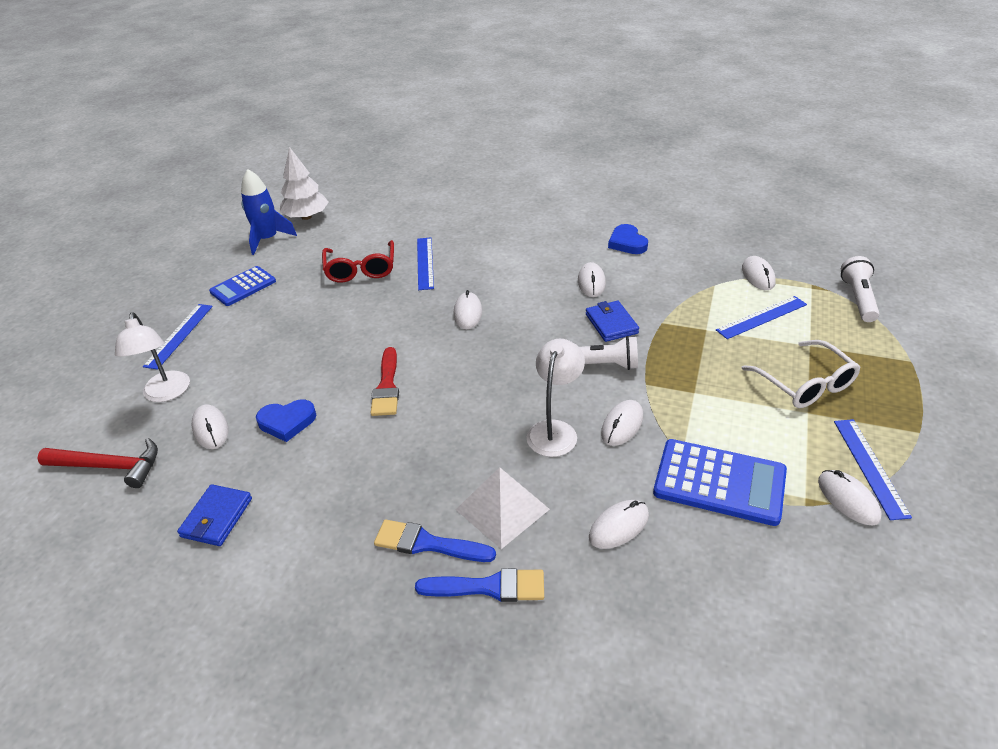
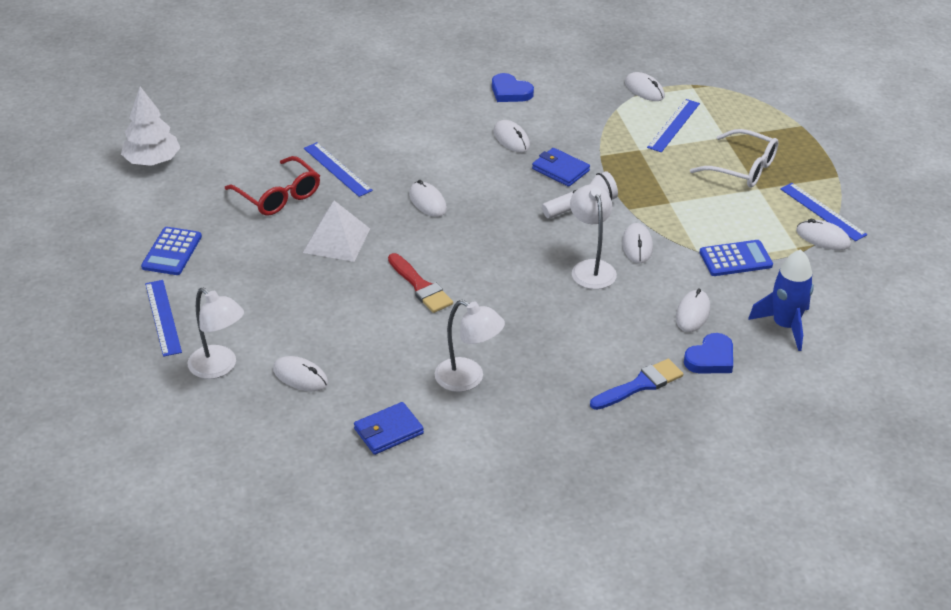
camera: 35 degrees left, 0 degrees up
red hammer [37,438,158,488] -> none
blue wallet [177,484,252,546] -> blue wallet turned 75 degrees clockwise [354,402,424,455]
blue rocket [241,169,297,255] -> blue rocket moved to [748,249,814,351]
blue heart [256,400,316,442] -> blue heart moved to [684,333,733,374]
blue brush [374,519,496,562] -> none
white pyramid [456,467,550,549] -> white pyramid moved to [303,201,370,262]
blue calculator [653,439,787,526] -> blue calculator [700,240,773,276], size x0.65
white flashlight [841,256,880,322] -> none
none -> white lamp [435,300,505,392]

